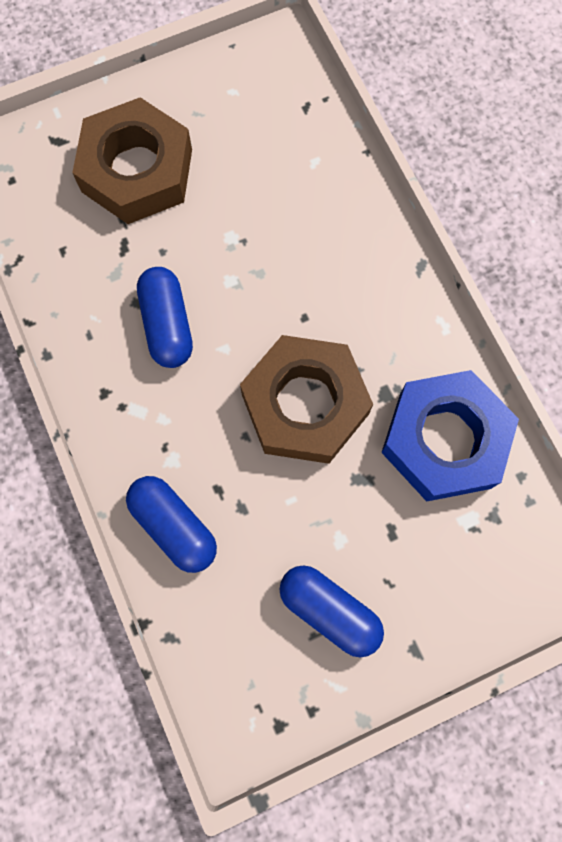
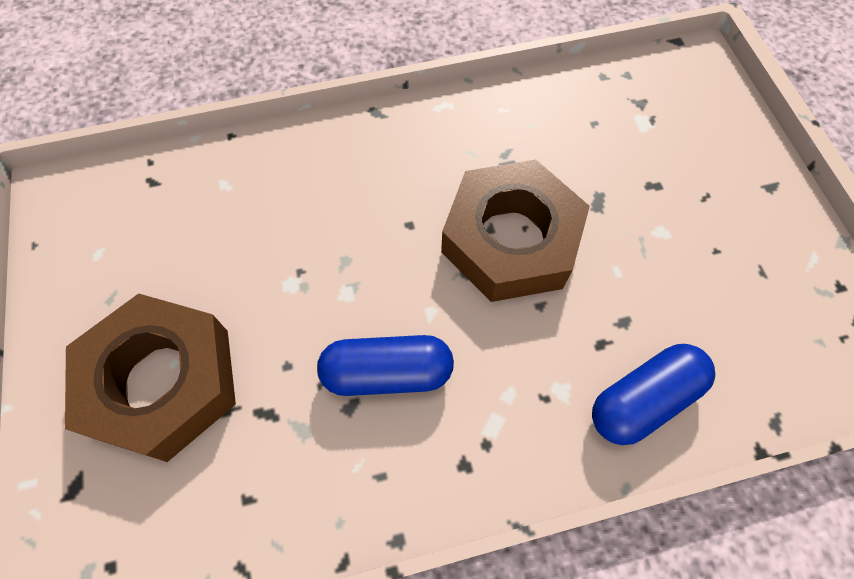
camera: 80 degrees left, 10 degrees down
blue capsule [279,565,384,657] -> none
blue nut [381,370,519,502] -> none

